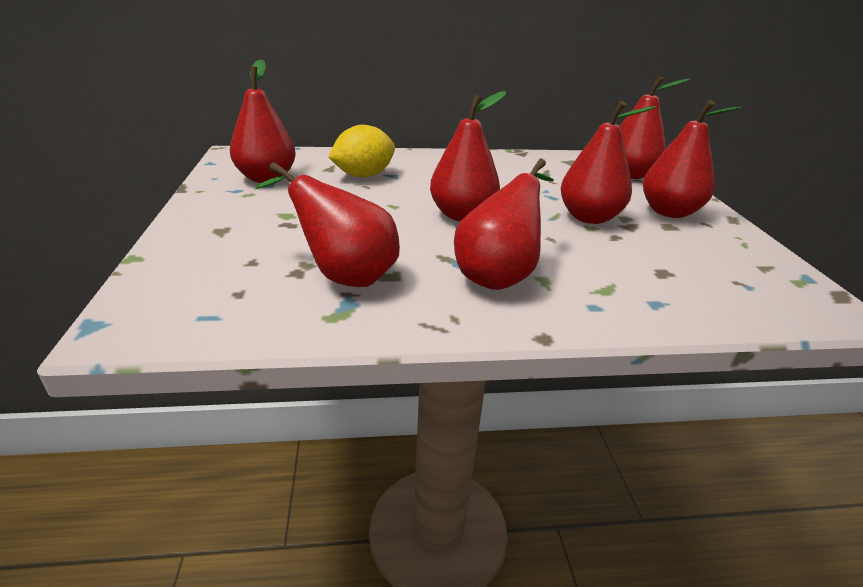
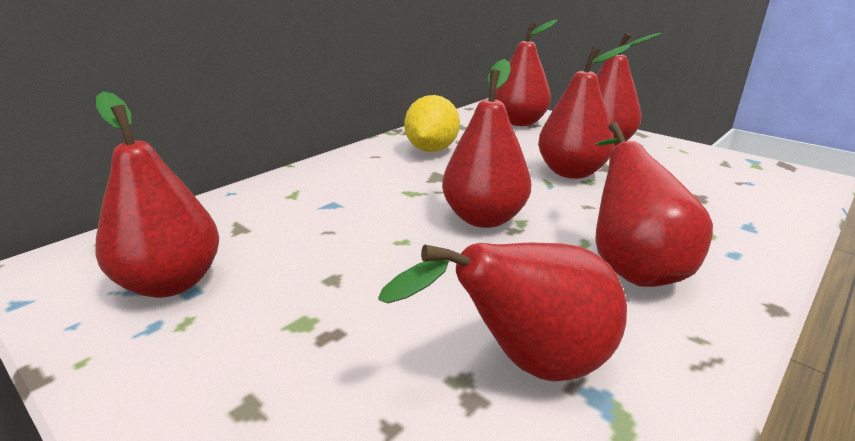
camera: 40 degrees left, 5 degrees down
yellow lemon [328,125,395,178] -> yellow lemon moved to [404,95,460,152]

